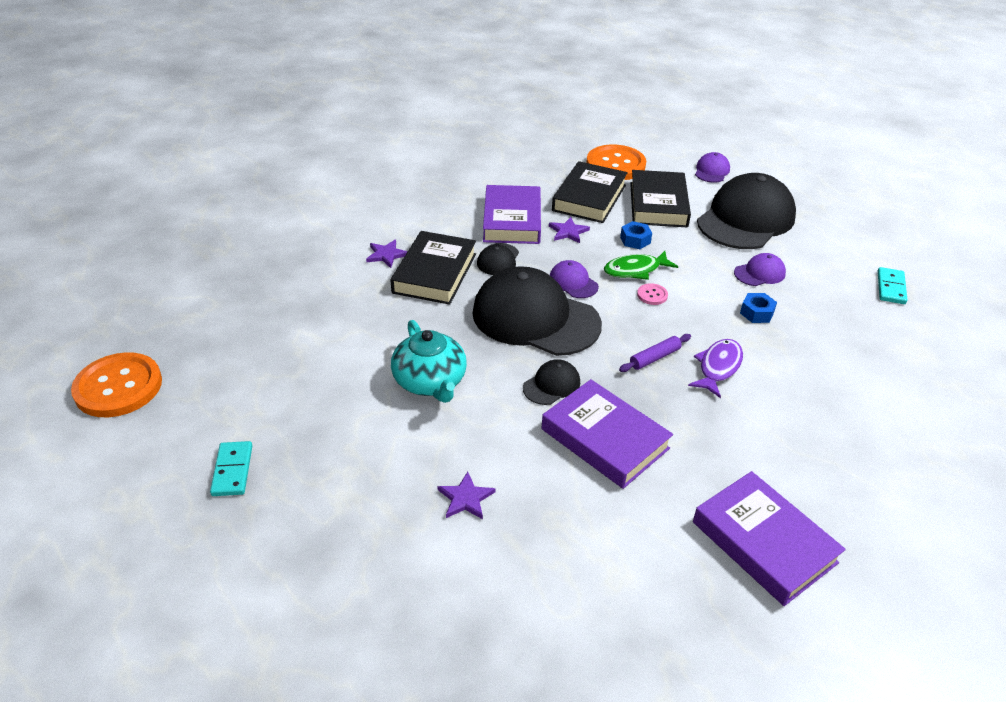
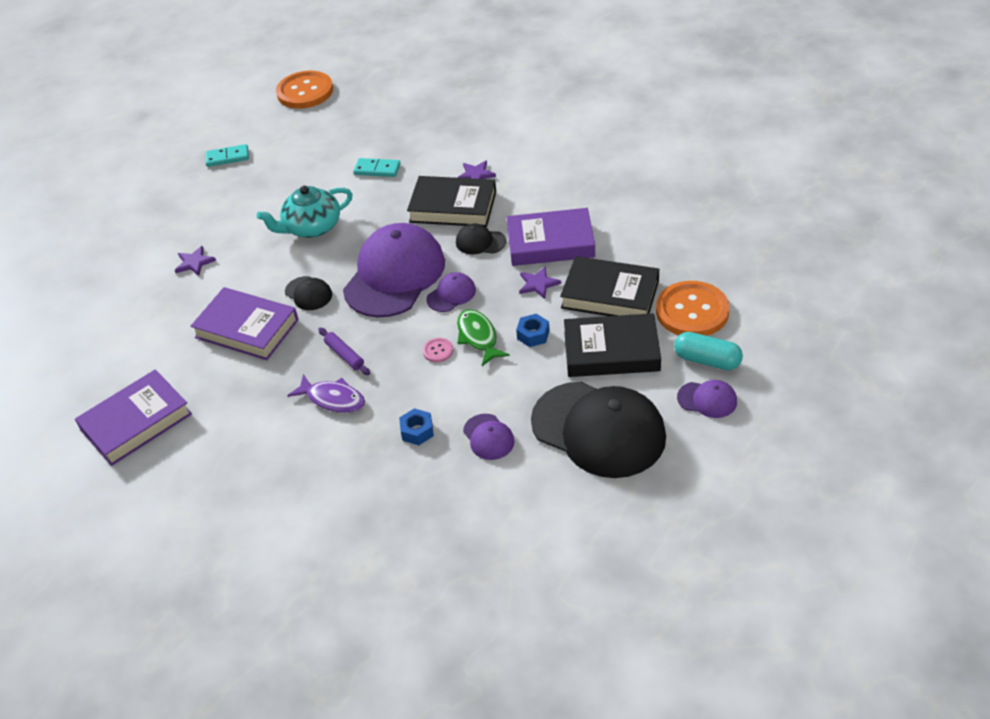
camera: 90 degrees right, 5 degrees up
black cap [472,266,602,356] -> purple cap [343,223,445,317]
purple book [542,379,673,489] -> purple book turned 75 degrees clockwise [190,287,299,360]
turquoise domino [878,267,908,304] -> turquoise domino moved to [353,158,400,177]
none -> turquoise capsule [674,332,743,370]

